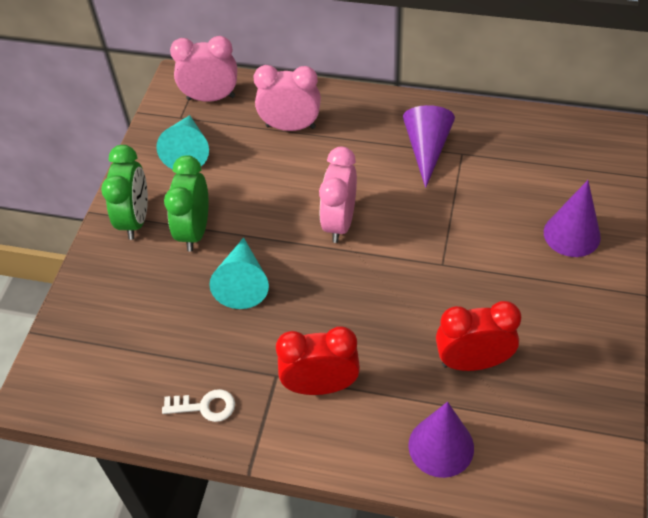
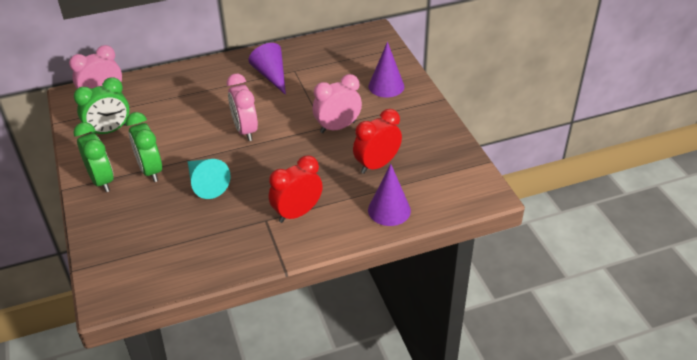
camera: 35 degrees left, 10 degrees down
turquoise cone [156,115,209,169] -> green clock [74,77,130,134]
white key [162,389,235,422] -> none
pink clock [254,65,321,131] -> pink clock moved to [313,74,362,133]

